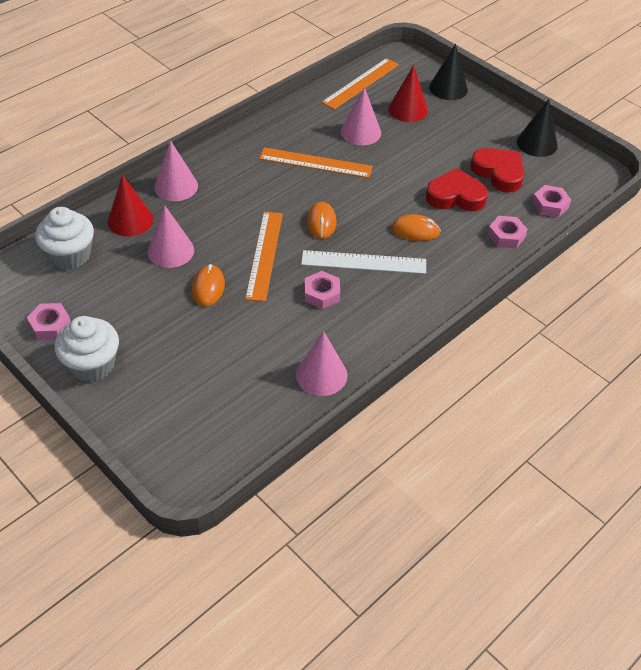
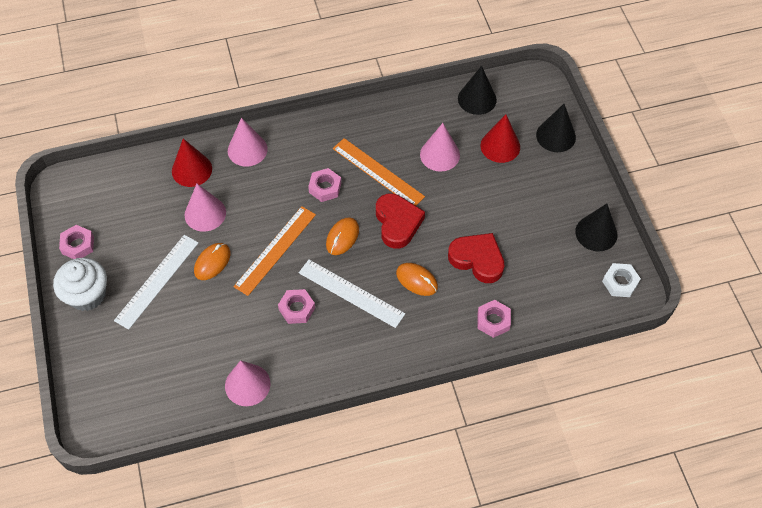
camera: 30 degrees right, 10 degrees up
white cupcake [35,207,94,269] -> none
orange ruler [322,58,399,110] -> black cone [458,66,497,115]
red heart [470,148,524,193] -> red heart moved to [376,193,425,249]
pink nut [532,185,571,217] -> pink nut moved to [308,168,341,202]
none -> white ruler [114,235,199,330]
none -> white nut [602,263,641,297]

